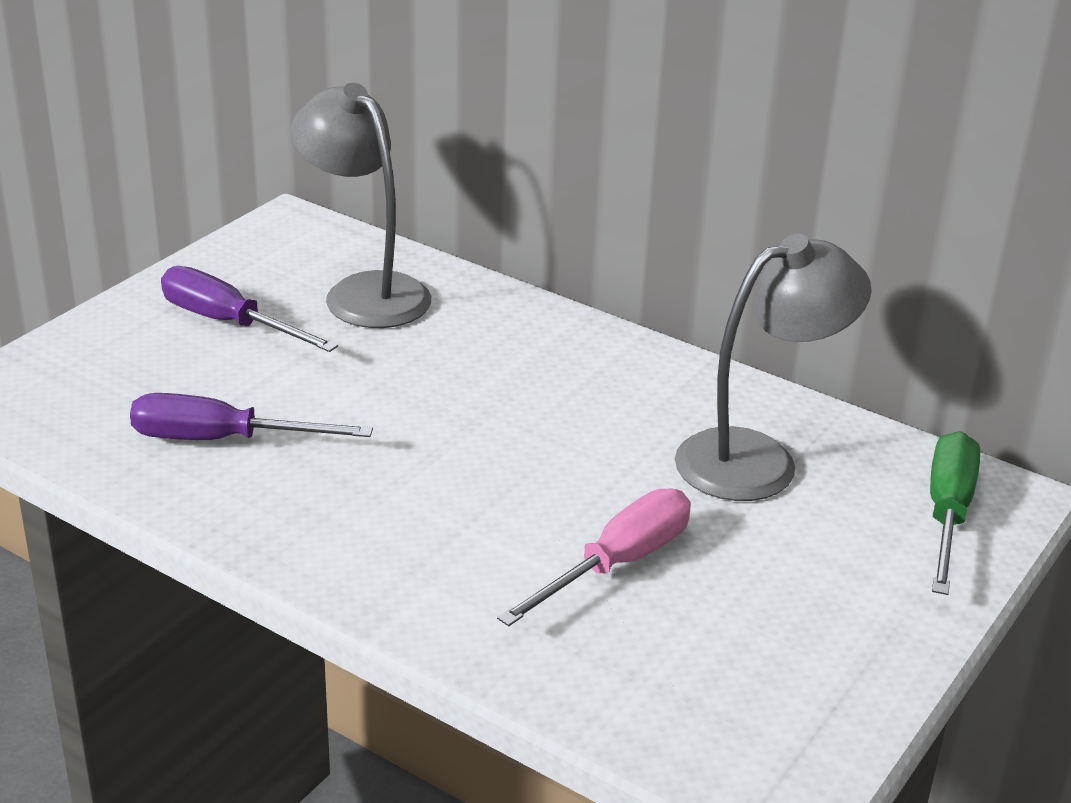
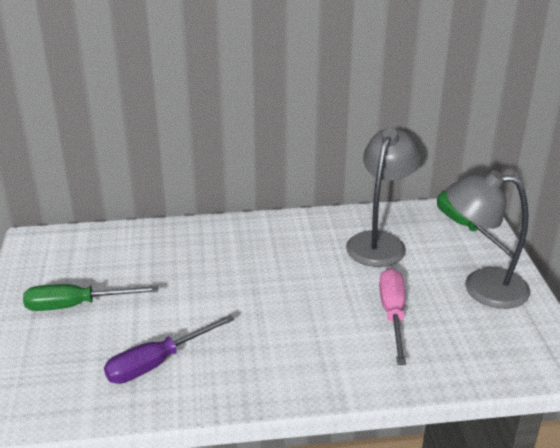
camera: 40 degrees left, 0 degrees up
purple screwdriver [161,266,338,352] -> green screwdriver [23,284,159,311]
grey lamp [291,83,431,328] -> grey lamp moved to [447,170,530,309]

